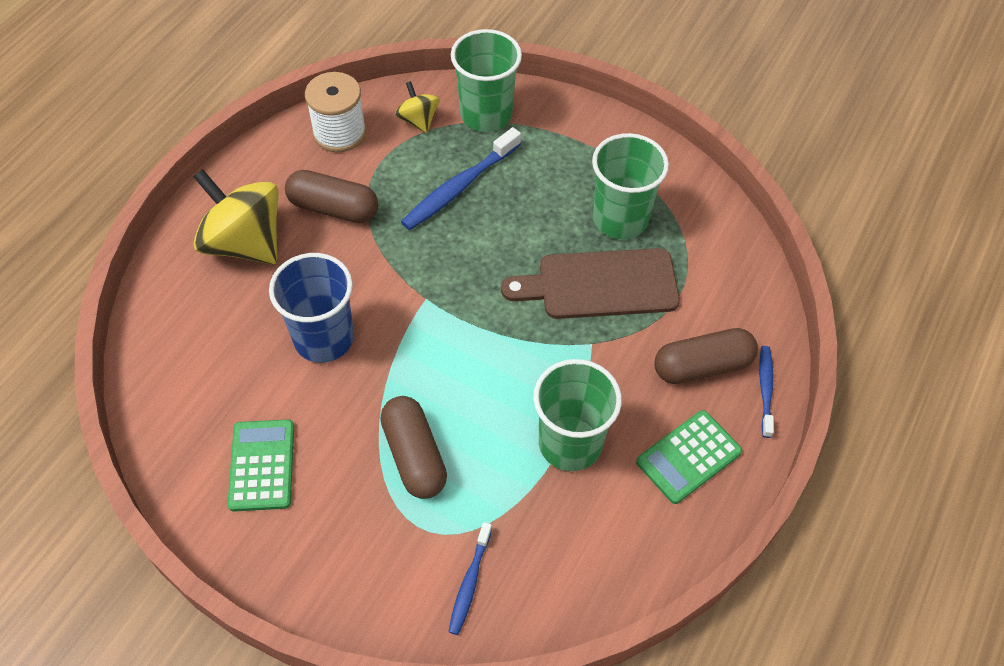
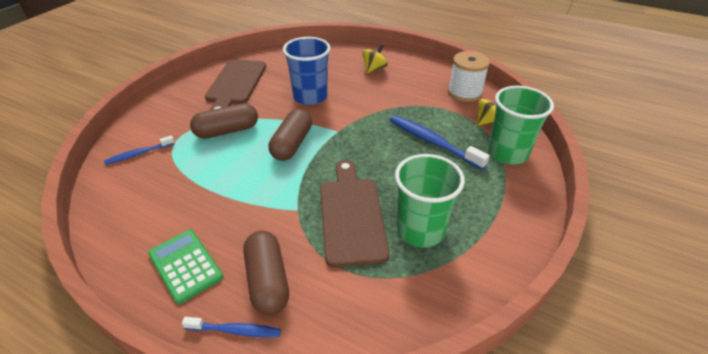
camera: 90 degrees right, 15 degrees down
yellow spinning top [193,169,279,264] -> yellow spinning top [362,44,388,73], size x0.50
green calculator [227,419,294,512] -> brown cutting board [205,59,266,110]
brown capsule [285,170,378,223] -> brown capsule moved to [269,109,312,161]
blue toothbrush [449,522,492,635] -> blue toothbrush turned 45 degrees counterclockwise [104,135,175,165]
green cup [533,359,622,471] -> none

